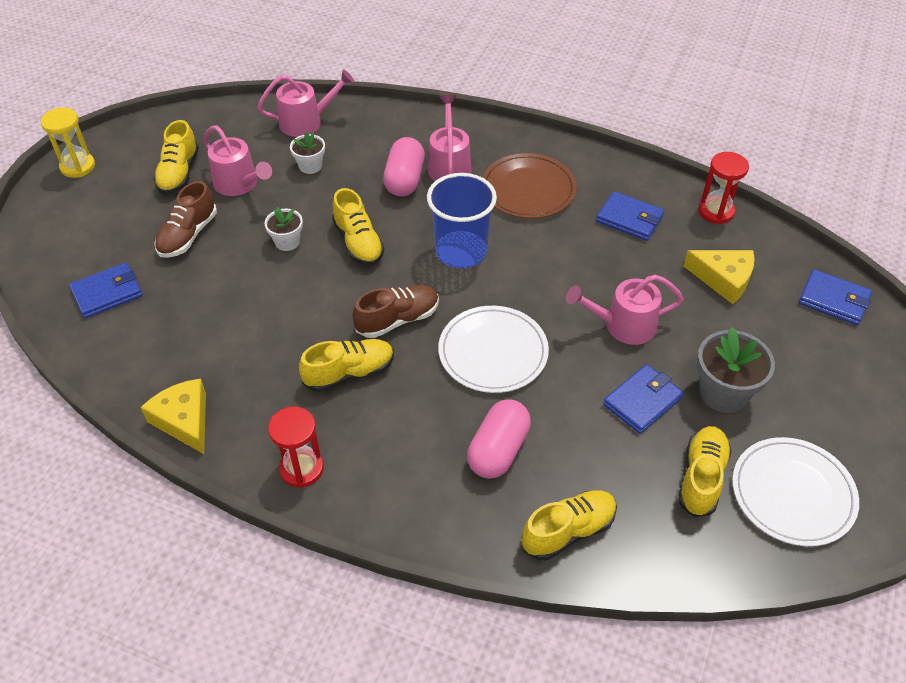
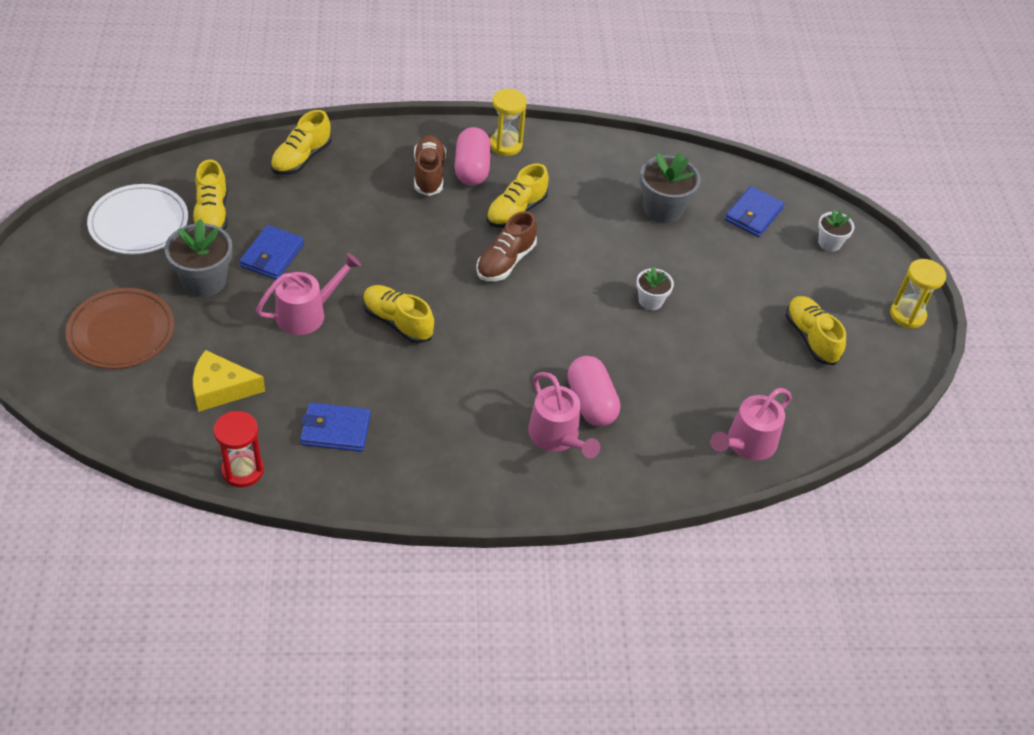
camera: 150 degrees right, 0 degrees up
yellow cheese [141,379,206,454] -> none
brown shoe [154,181,217,258] -> brown shoe moved to [414,135,446,196]
pink watering can [203,125,272,196] -> none
red hourglass [268,406,324,488] -> yellow hourglass [490,89,527,156]
white flower pot [290,131,325,174] -> white flower pot moved to [818,210,854,252]
yellow shoe [332,188,384,266] -> yellow shoe moved to [363,285,434,344]
blue cup [427,173,497,268] -> none
white plate [438,306,549,393] -> none
pink capsule [467,399,531,479] -> pink capsule moved to [455,127,491,185]
brown plate [482,153,577,219] -> brown plate moved to [65,288,175,369]
blue wallet [799,269,872,325] -> none
none -> grey flower pot [640,152,701,223]

